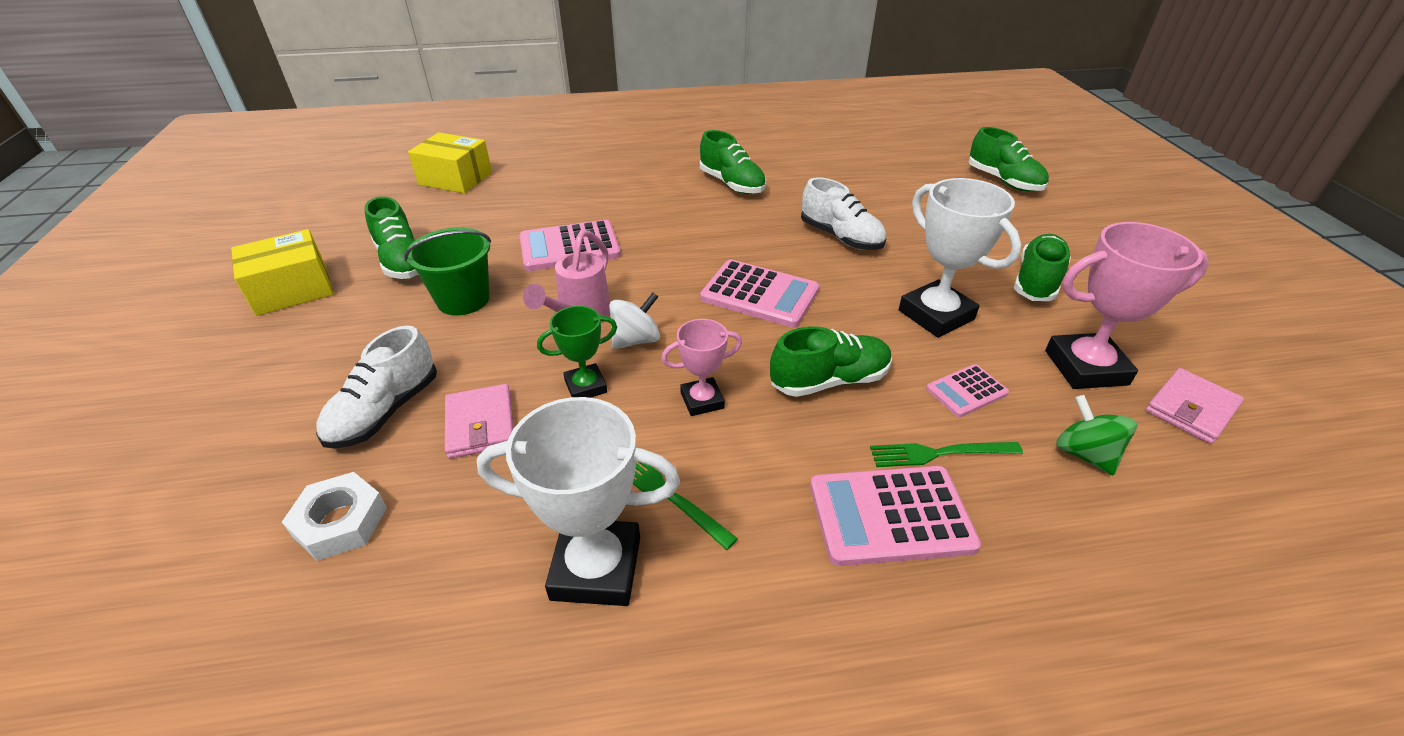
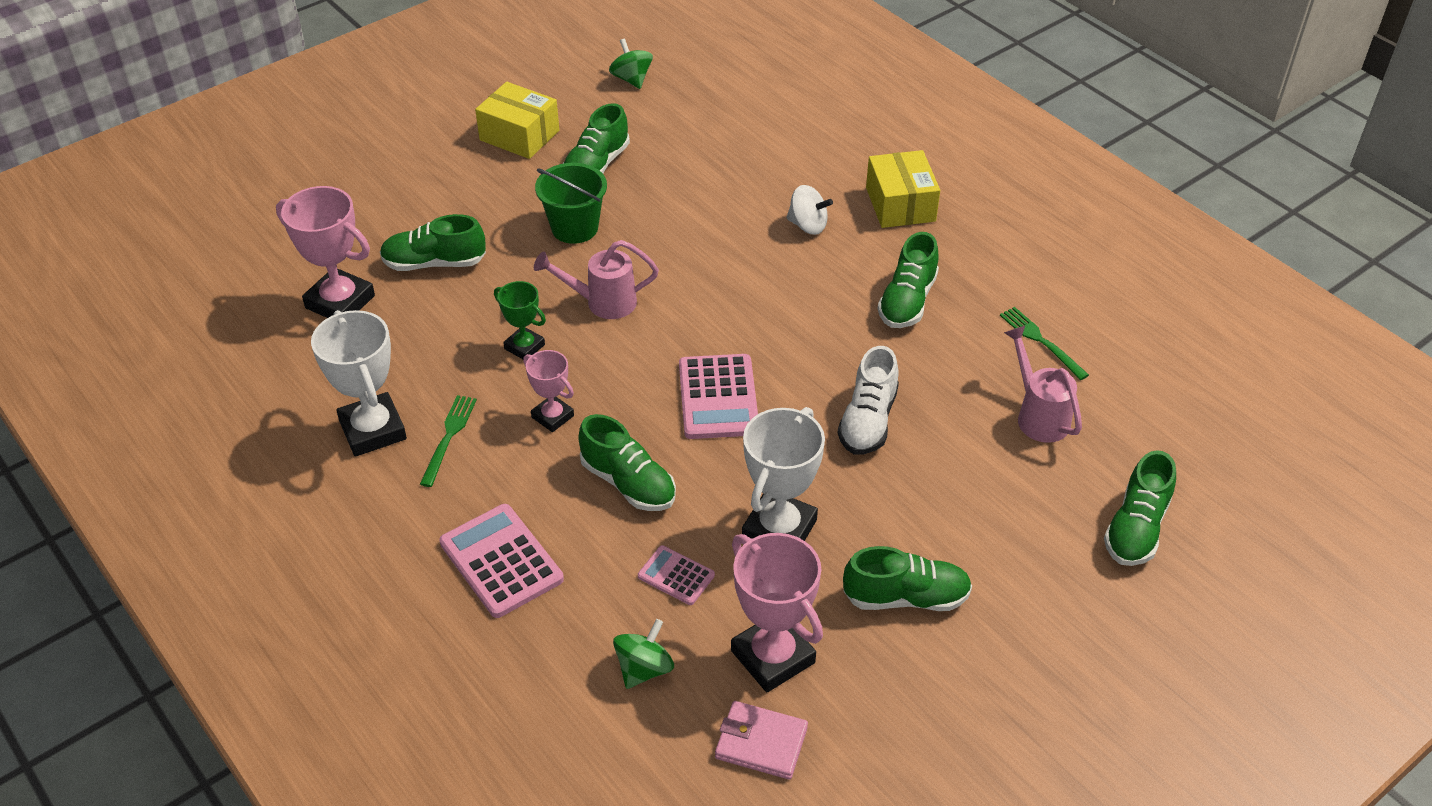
camera: 60 degrees right, 5 degrees up
white nut [282,472,387,561] -> pink trophy [276,186,375,318]
white shoe [316,326,437,449] -> green shoe [380,214,486,271]
yellow box [408,132,492,194] -> yellow box moved to [866,150,940,228]
pink wallet [445,384,514,459] -> none
pink calculator [520,220,621,271] -> none
white spinning top [609,292,660,349] -> white spinning top moved to [786,185,833,235]
green fork [870,442,1023,467] -> green fork moved to [1000,307,1089,380]
none -> green spinning top [609,39,653,89]
none -> pink watering can [1004,326,1082,443]

